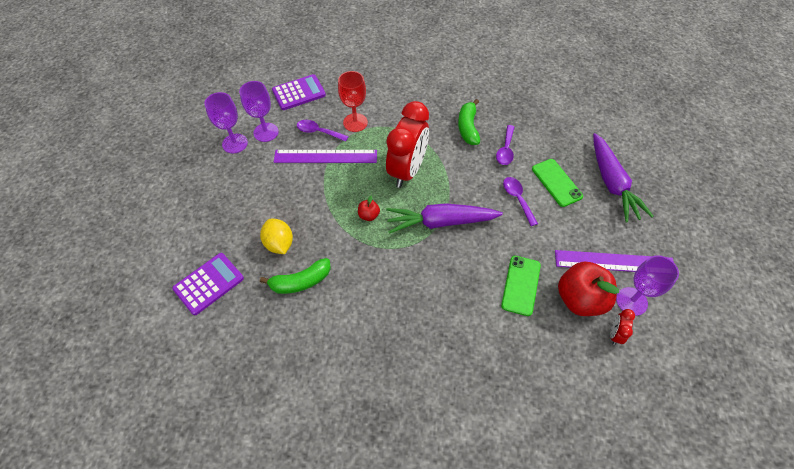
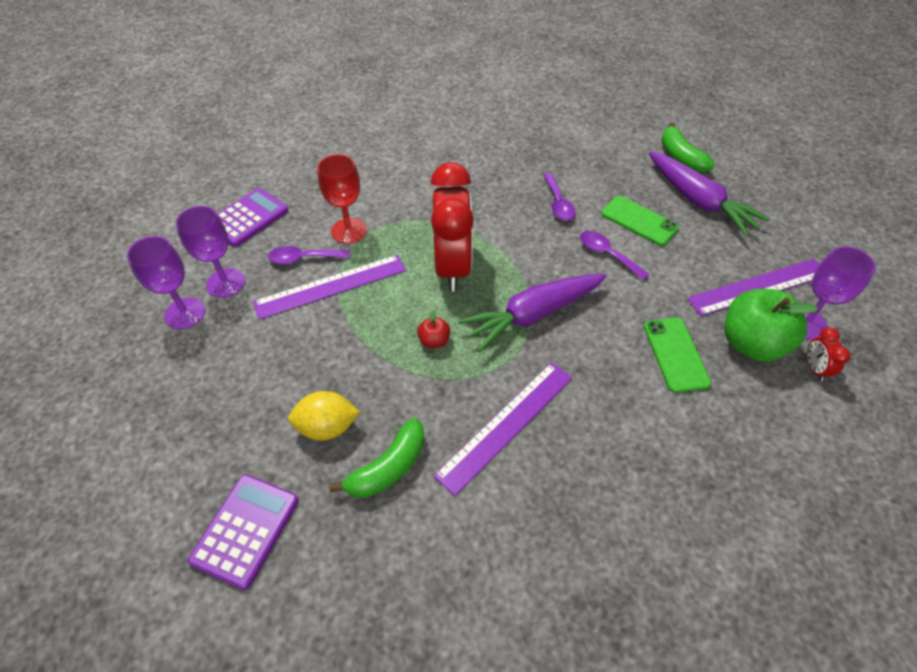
camera: 25 degrees left, 5 degrees down
yellow lemon [260,219,293,254] -> yellow lemon turned 45 degrees counterclockwise [288,391,360,441]
green banana [458,99,480,145] -> green banana moved to [661,122,715,172]
red apple [558,262,619,316] -> green apple [724,289,819,362]
none -> purple ruler [434,362,572,496]

